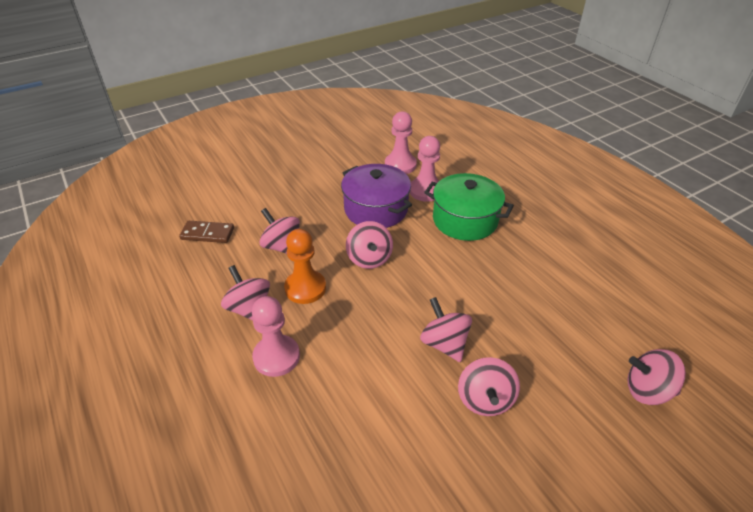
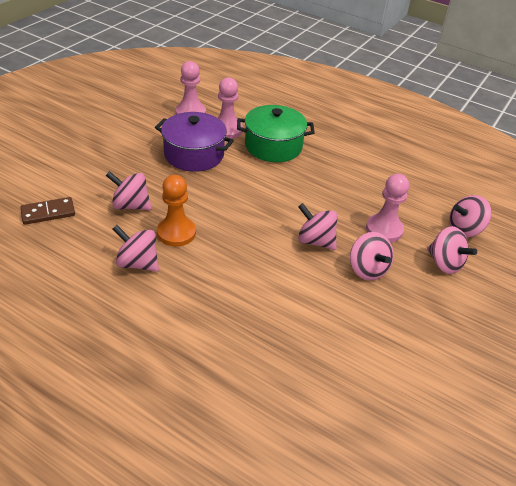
camera: 30 degrees left, 0 degrees up
pink pawn [252,296,300,377] -> pink pawn moved to [366,174,409,243]
pink spinning top [346,221,393,269] -> pink spinning top moved to [427,226,477,274]

